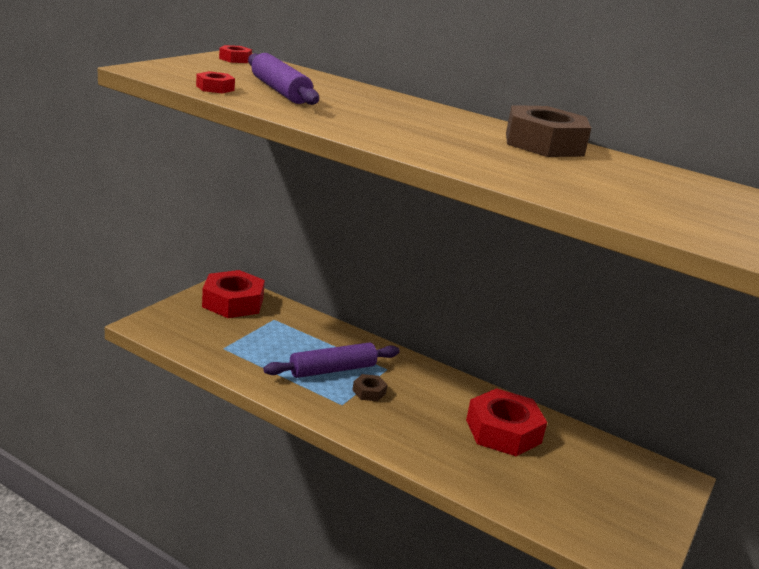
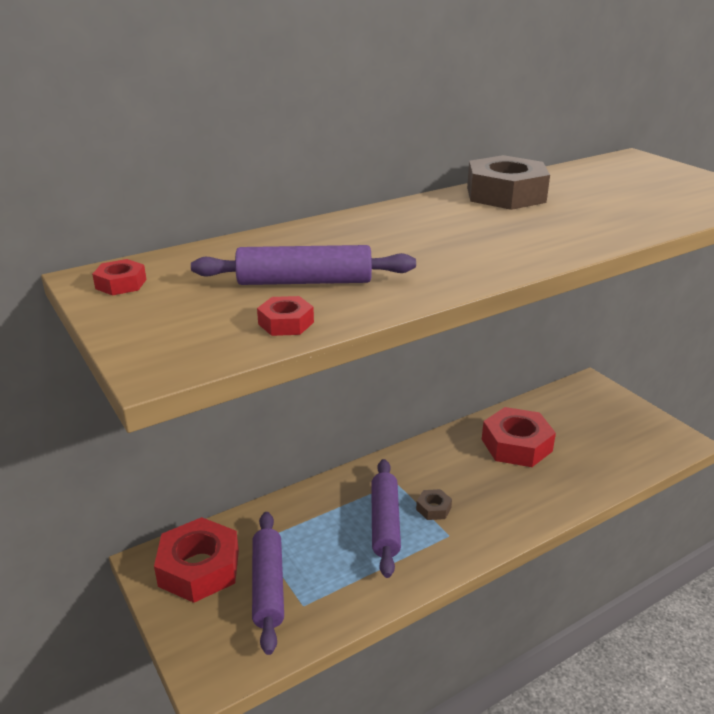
camera: 60 degrees left, 5 degrees up
none -> purple rolling pin [252,512,284,655]

